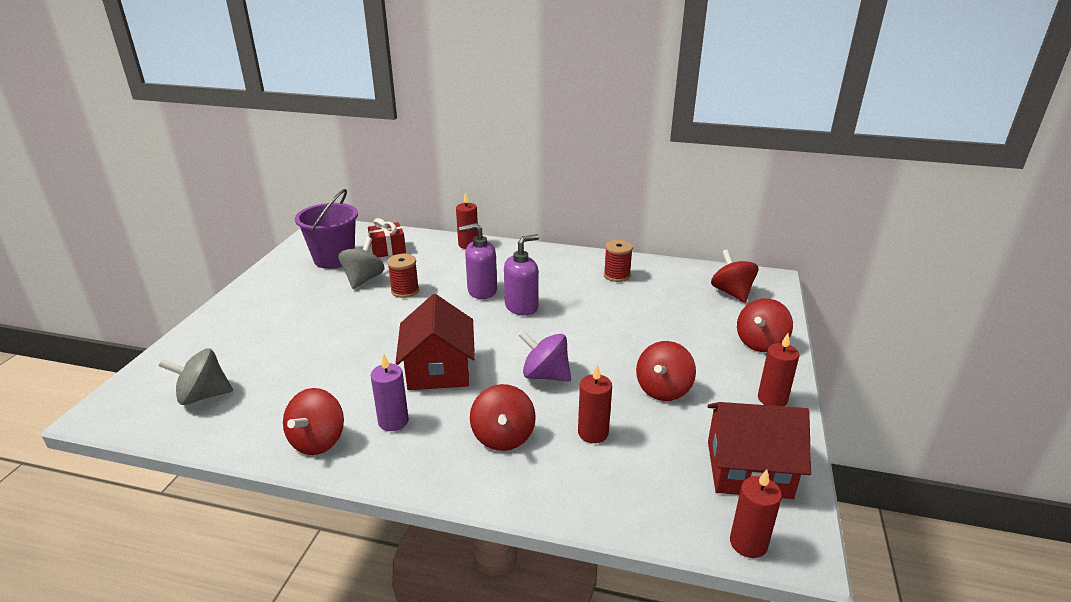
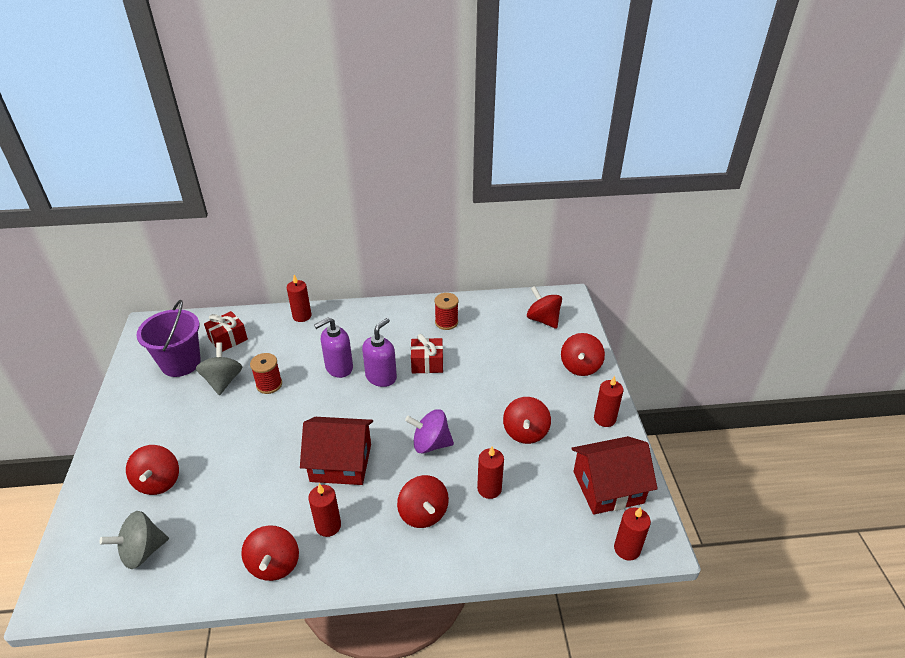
camera: 20 degrees left, 10 degrees up
purple candle [370,354,409,431] -> red candle [308,484,341,537]
red house [395,294,475,390] -> red house turned 60 degrees counterclockwise [300,417,373,485]
none -> red spinning top [126,445,179,495]
none -> red gift [411,334,443,373]

